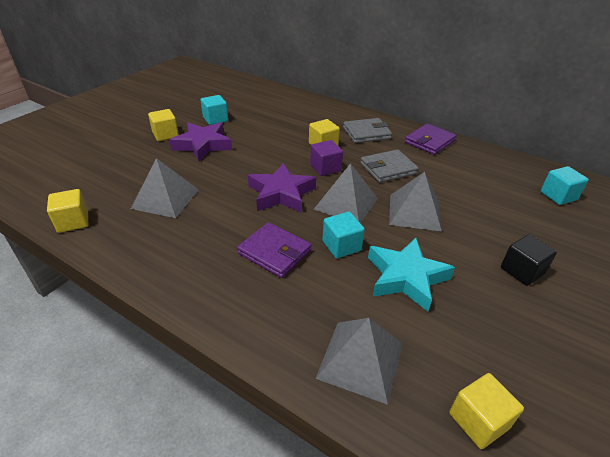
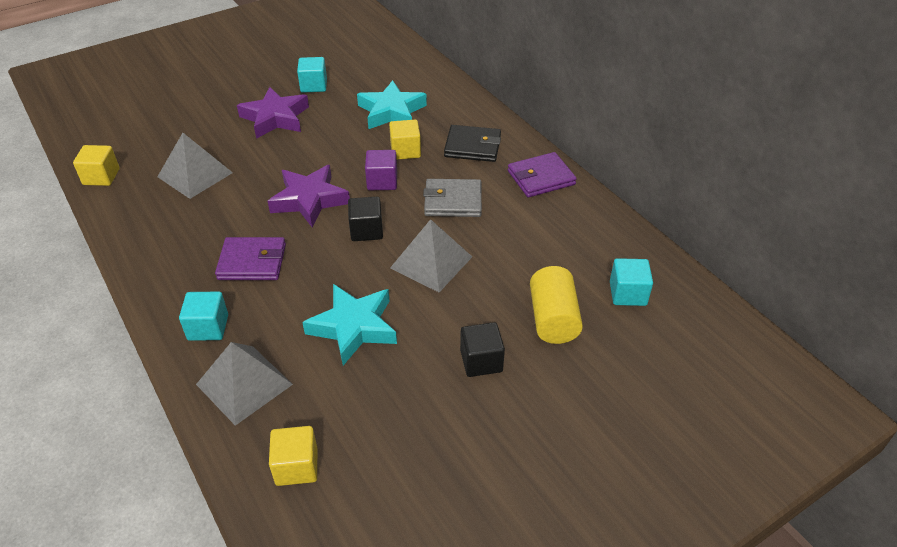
camera: 25 degrees right, 5 degrees up
yellow cube [148,109,179,141] -> none
purple wallet [237,222,312,278] -> purple wallet turned 60 degrees counterclockwise [215,237,286,280]
grey pyramid [314,163,378,223] -> black cube [348,197,383,241]
turquoise cube [322,212,365,258] -> turquoise cube moved to [179,292,228,341]
grey wallet [343,118,392,143] -> black wallet [444,125,501,162]
none -> turquoise star [357,80,427,129]
none -> yellow cylinder [530,266,583,344]

